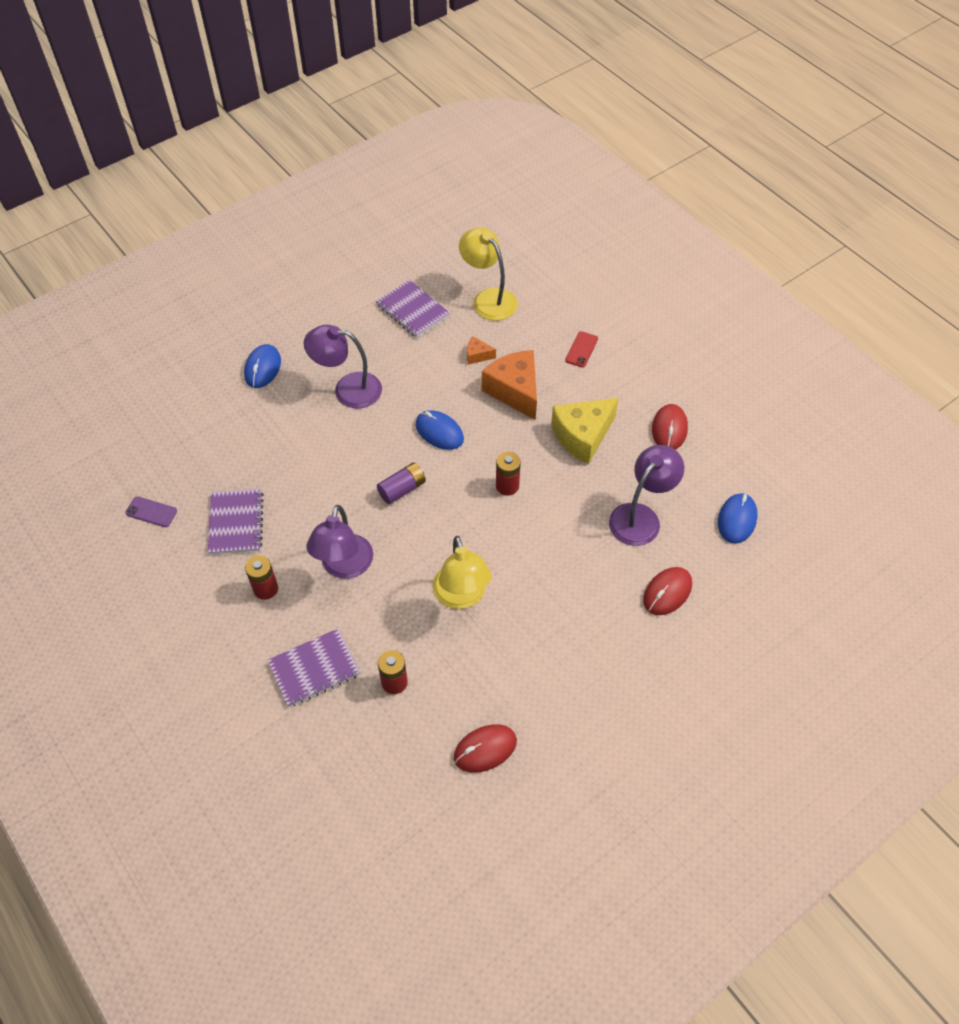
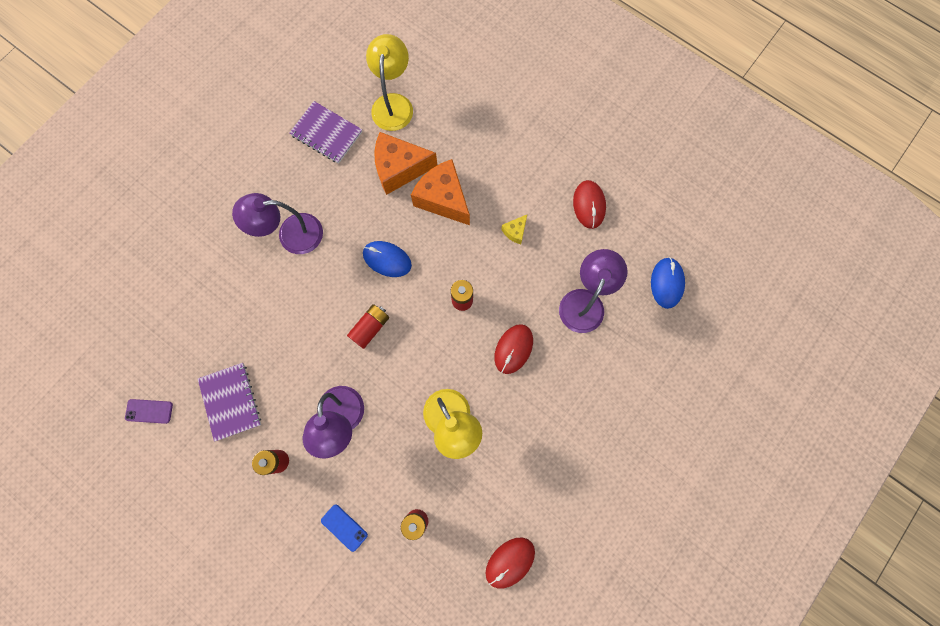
camera: 15 degrees left, 20 degrees up
blue mouse [244,344,281,388] -> none
purple notebook [267,628,360,707] -> blue phone [321,504,368,552]
purple battery [377,462,426,504] -> red battery [347,304,389,349]
yellow lamp [459,227,518,321] -> yellow lamp turned 60 degrees clockwise [366,34,413,131]
orange cheese [467,336,496,365] -> orange cheese [374,132,437,195], size x2.19
yellow cheese [551,398,619,464] -> yellow cheese [501,215,527,244], size x0.46
red phone [565,331,598,367] -> none
red mouse [643,567,692,615] -> red mouse moved to [494,324,533,374]

